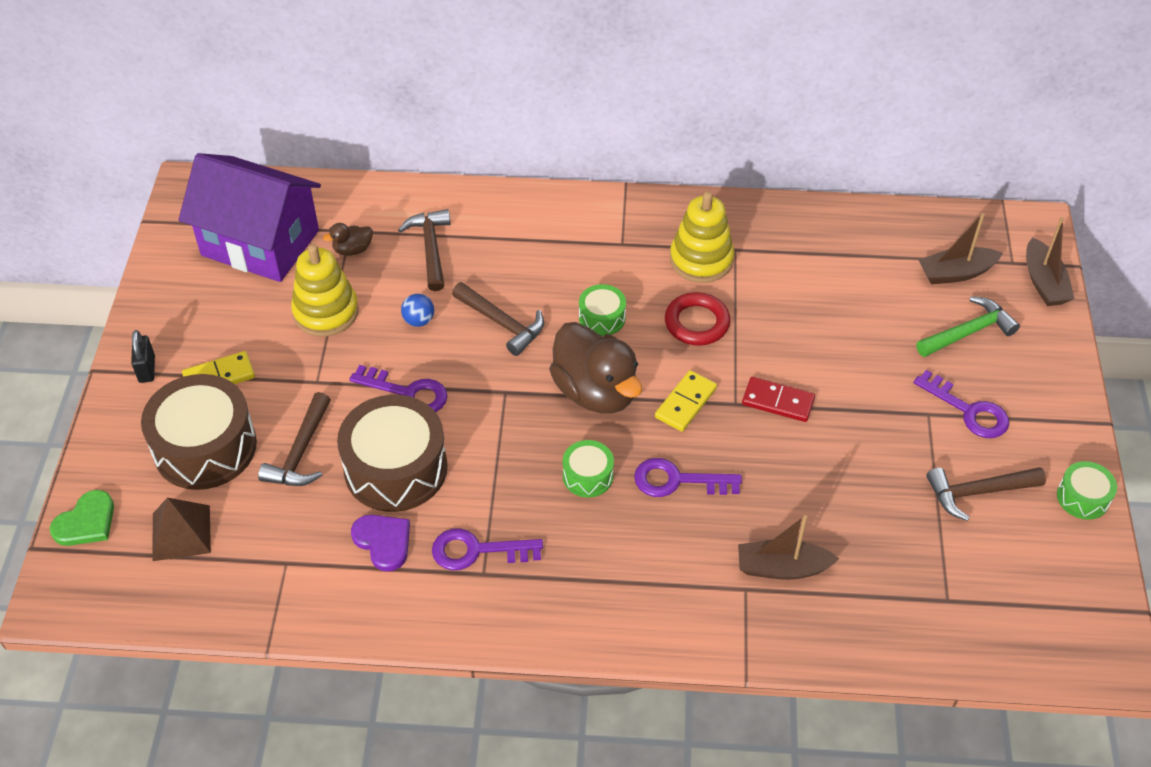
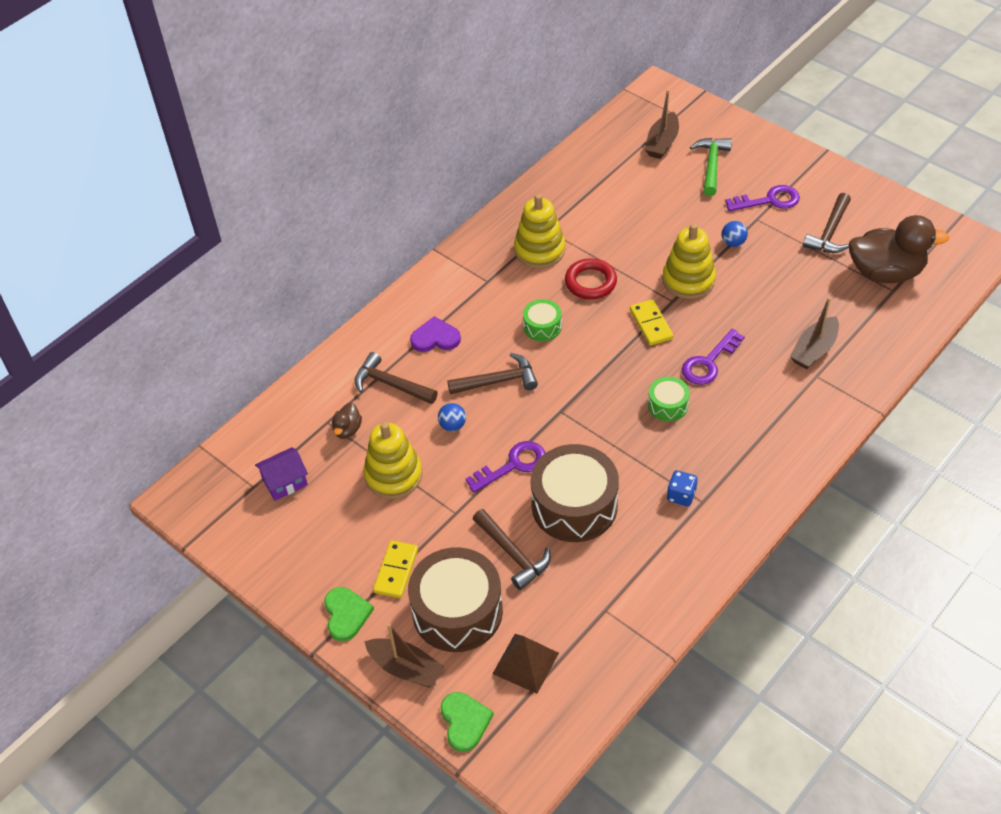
camera: 50 degrees left, 0 degrees up
black padlock [131,330,155,383] -> green heart [324,587,374,641]
purple house [179,153,321,282] -> purple house [255,447,308,501], size x0.43
purple heart [351,515,410,572] -> purple heart moved to [410,316,461,352]
purple key [432,528,543,570] -> blue dice [667,470,698,506]
brown duck [549,322,642,414] -> brown duck moved to [849,215,949,283]
red domino [742,377,815,422] -> yellow stacking toy [662,223,716,299]
brown boat [1026,217,1074,306] -> brown boat moved to [364,624,444,687]
green drum [1057,461,1117,520] -> none
none -> blue ball [722,221,748,247]

